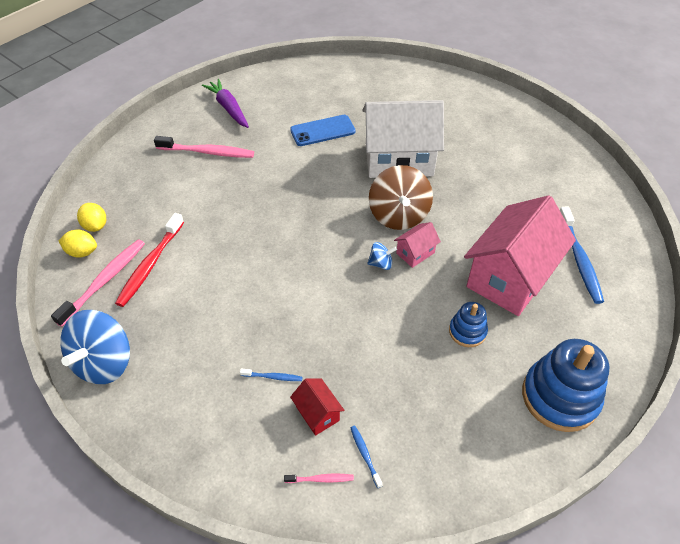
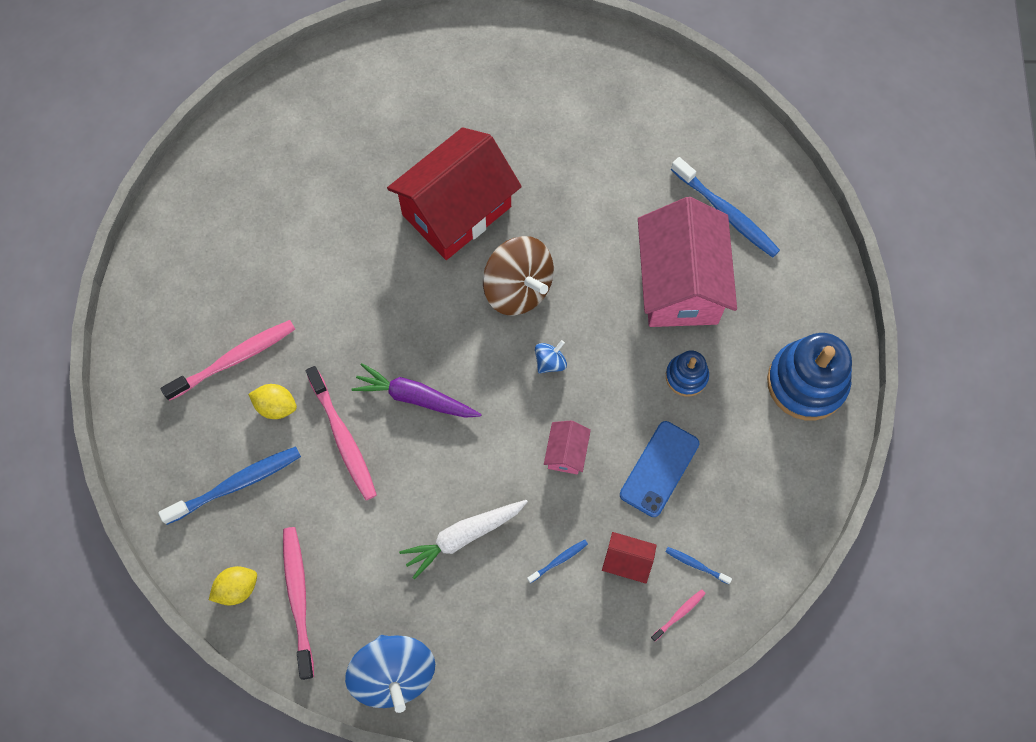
camera: 40 degrees left, 20 degrees up
yellow lemon [77,203,106,232] -> yellow lemon moved to [248,384,297,419]
red toothbrush [115,213,184,307] -> none
purple carrot [202,79,249,128] -> purple carrot moved to [351,363,482,418]
blue phone [290,115,355,146] -> blue phone moved to [620,421,699,517]
white house [363,100,444,178] -> red house [387,127,522,260]
pink house [394,222,441,268] -> pink house moved to [544,420,591,475]
none -> blue toothbrush [158,447,301,525]
none -> pink toothbrush [306,366,377,500]
none -> white carrot [399,500,528,579]

